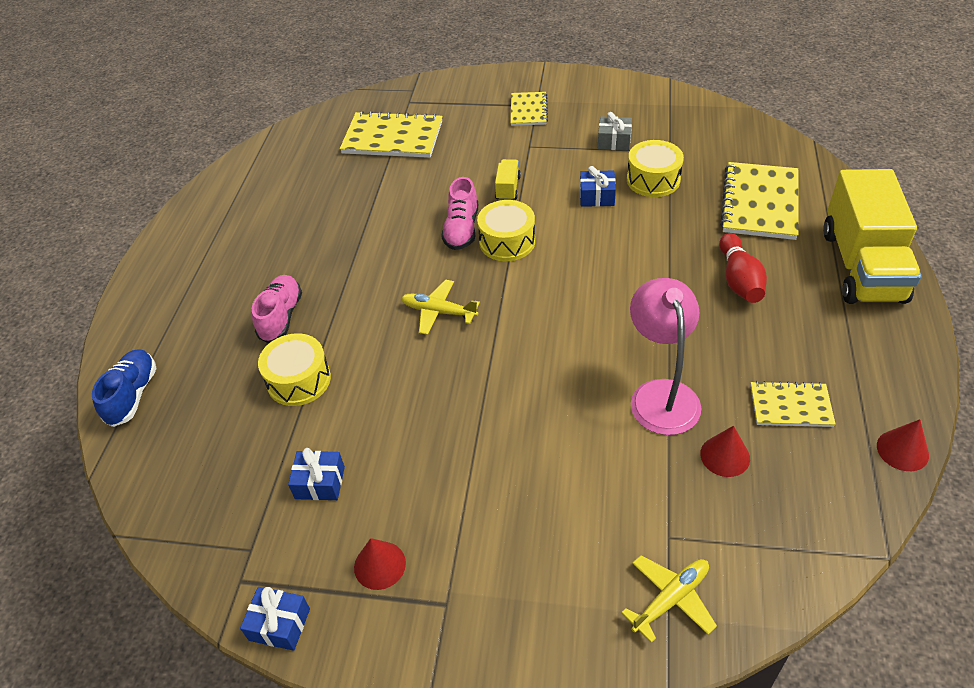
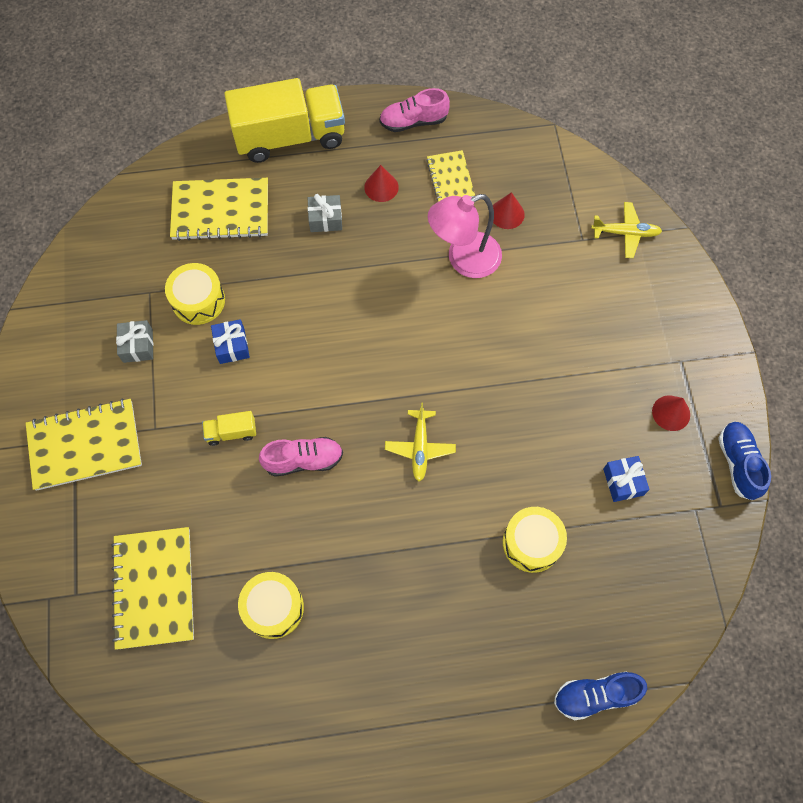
camera: 110 degrees left, 20 degrees up
blue gift [240,587,310,651] -> blue shoe [718,422,771,500]
pink shoe [252,275,302,343] -> pink shoe moved to [379,88,450,132]
yellow drum [477,200,535,261] -> yellow drum moved to [238,572,304,639]
yellow notebook [511,92,548,126] -> yellow notebook [26,399,142,491], size x1.72
yellow plane [621,555,717,643] -> yellow plane turned 150 degrees clockwise [591,202,662,258]
red bowling pin [719,233,767,303] -> grey gift [308,194,342,232]
red cone [877,419,929,471] -> red cone moved to [364,165,399,202]

